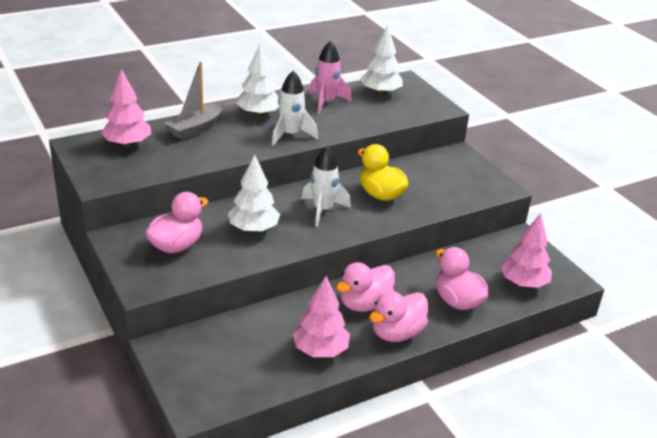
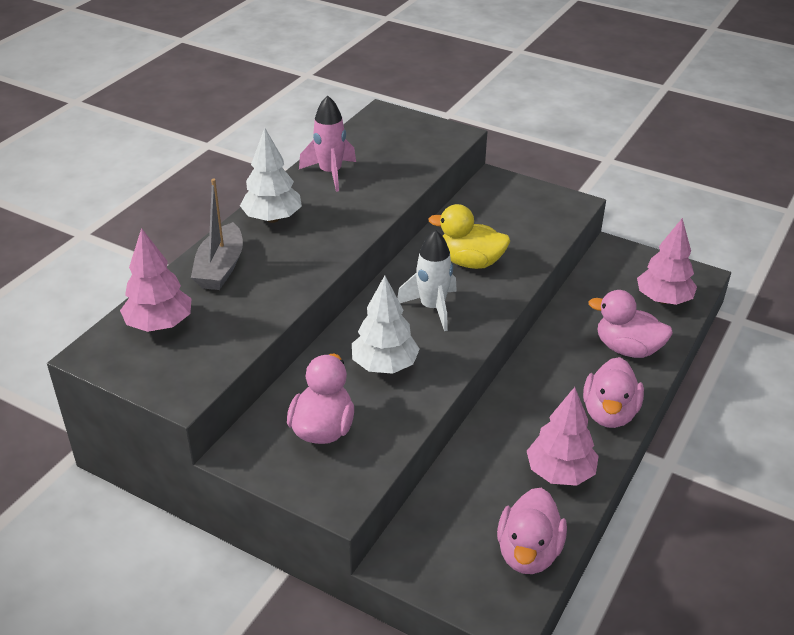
camera: 30 degrees left, 5 degrees up
white rocket [272,71,318,146] -> none
pink duck [336,262,395,312] -> pink duck moved to [497,488,567,574]
white tree [360,25,403,95] -> none

